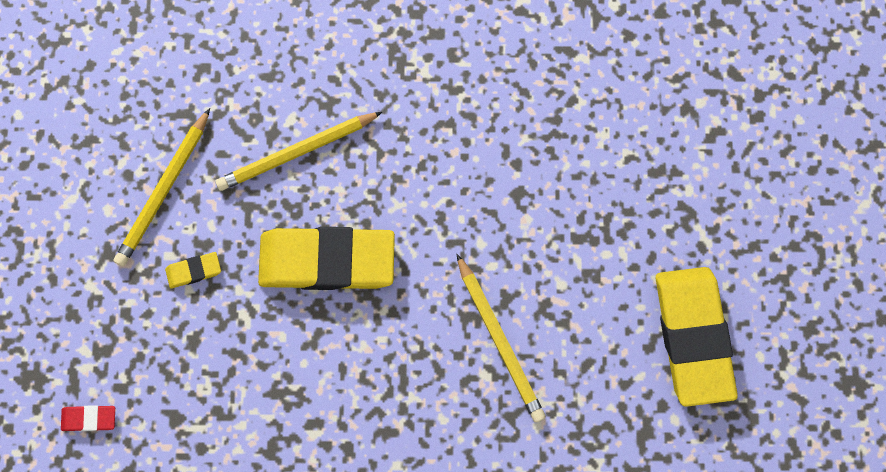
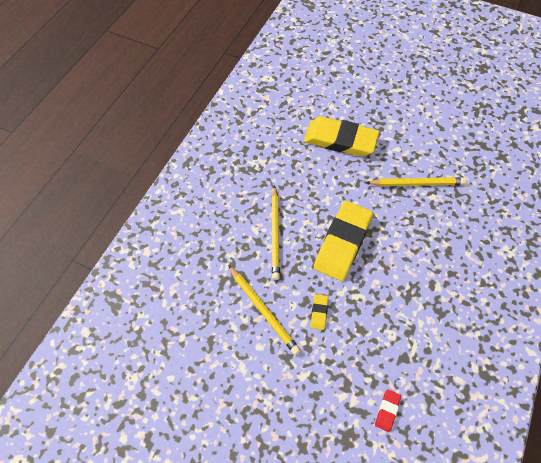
camera: 65 degrees left, 15 degrees down
yellow eraser [656,267,738,407] -> yellow eraser moved to [304,116,379,157]

